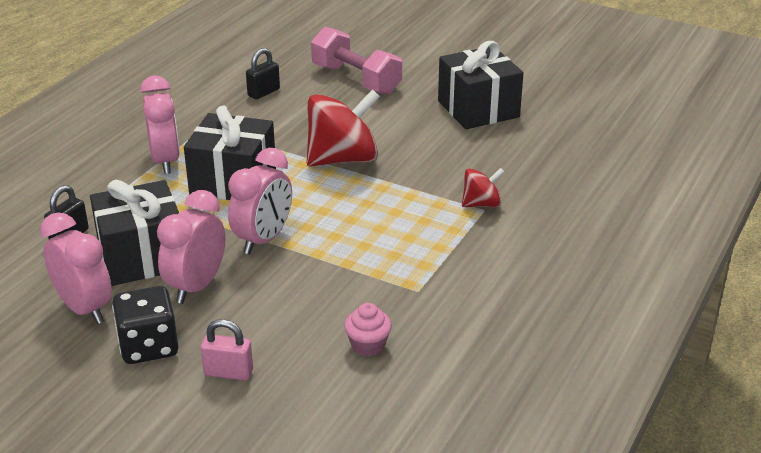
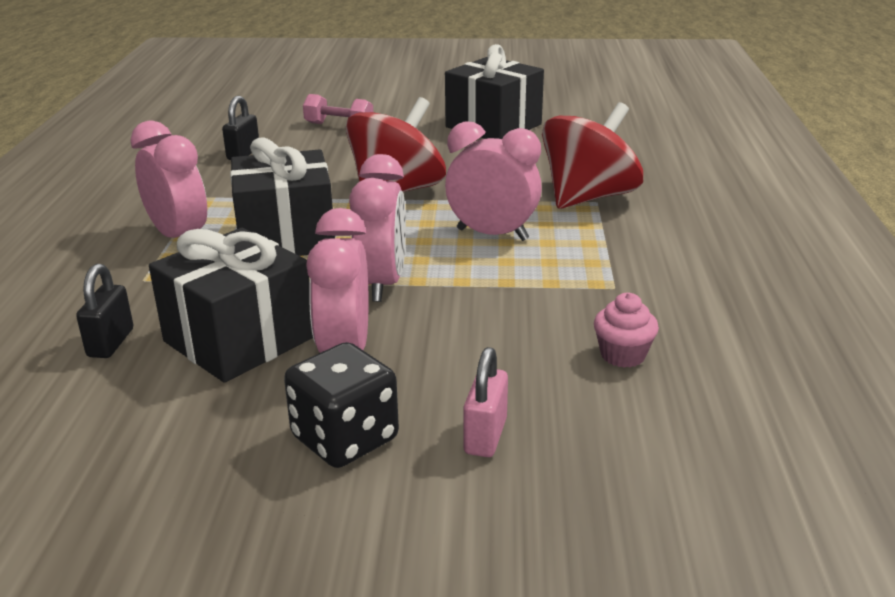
camera: 25 degrees left, 5 degrees down
pink clock [40,212,112,324] -> pink clock moved to [445,121,542,241]
pink padlock [201,319,253,381] -> pink padlock turned 60 degrees counterclockwise [463,347,508,457]
pink dumbbell [311,26,402,95] -> pink dumbbell [303,94,373,124], size x0.59
red spinning top [462,168,504,207] -> red spinning top [542,102,643,209], size x1.93

